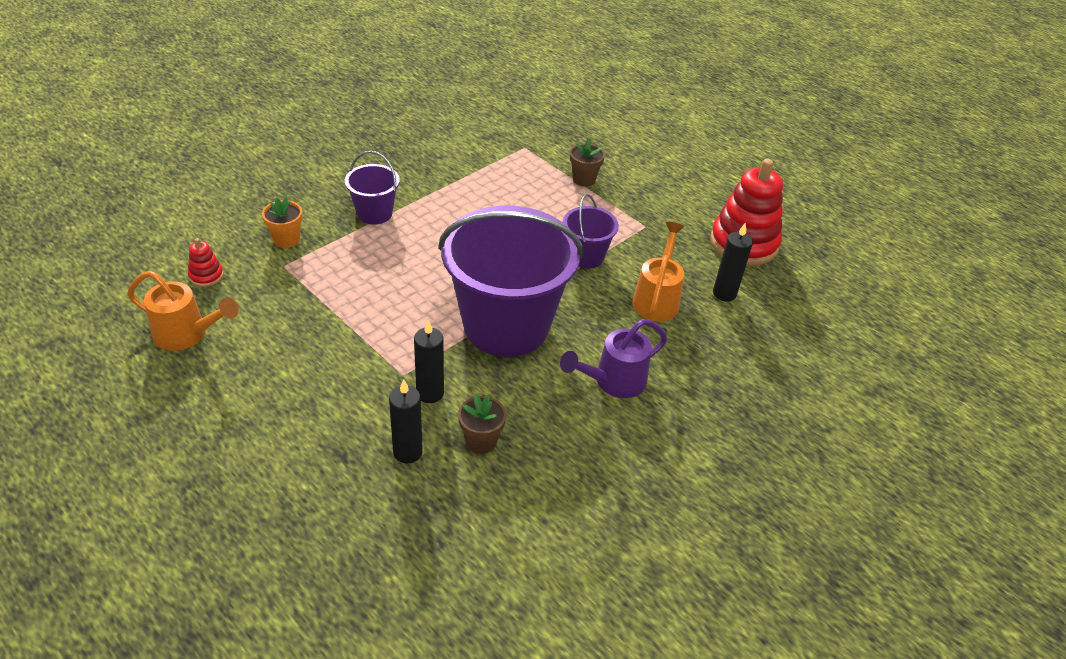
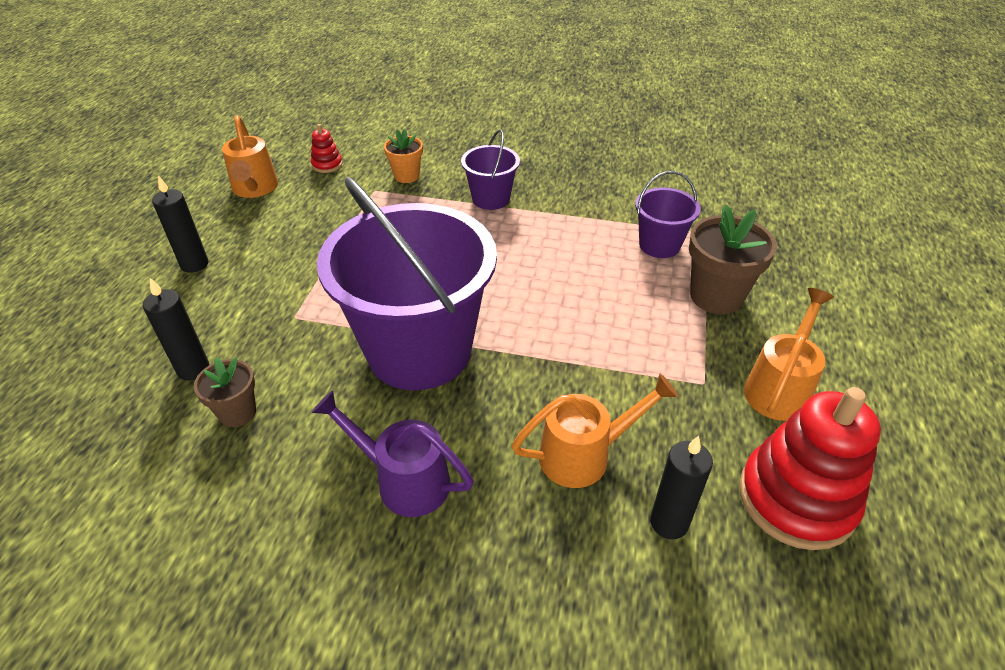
camera: 60 degrees right, 0 degrees up
black candle [414,320,444,403] -> black candle moved to [152,176,208,273]
purple bucket [563,194,619,268] -> purple bucket moved to [635,171,701,258]
brown flower pot [570,139,605,187] -> brown flower pot [689,205,777,314], size x1.69
none -> orange watering can [744,288,834,421]

